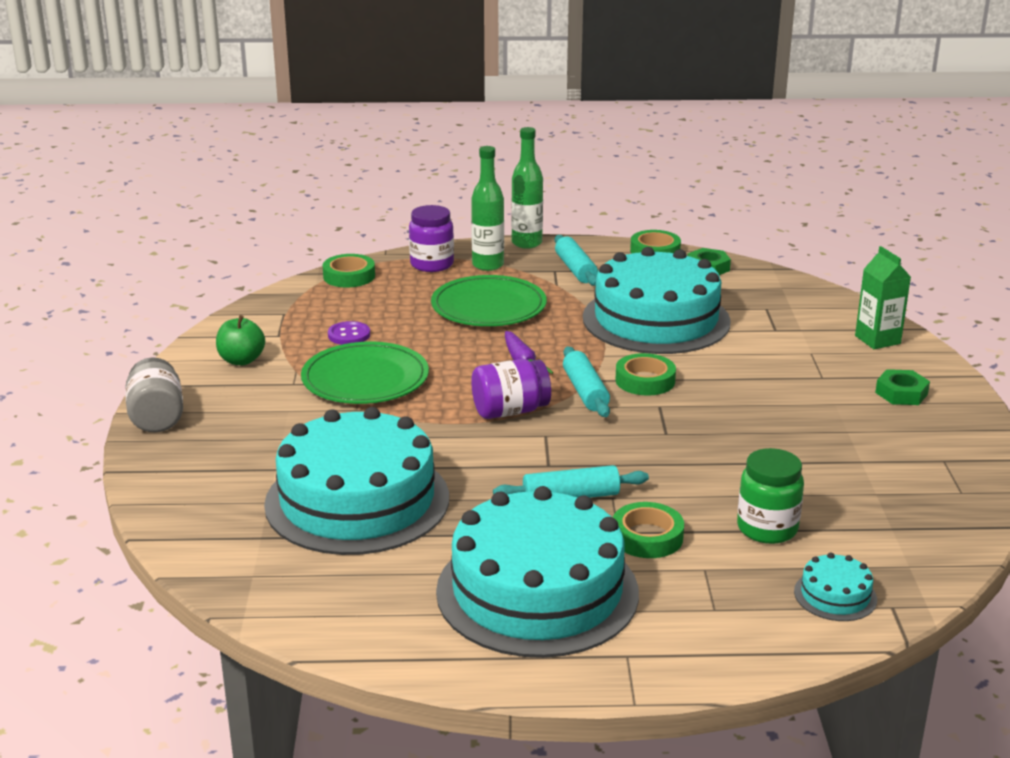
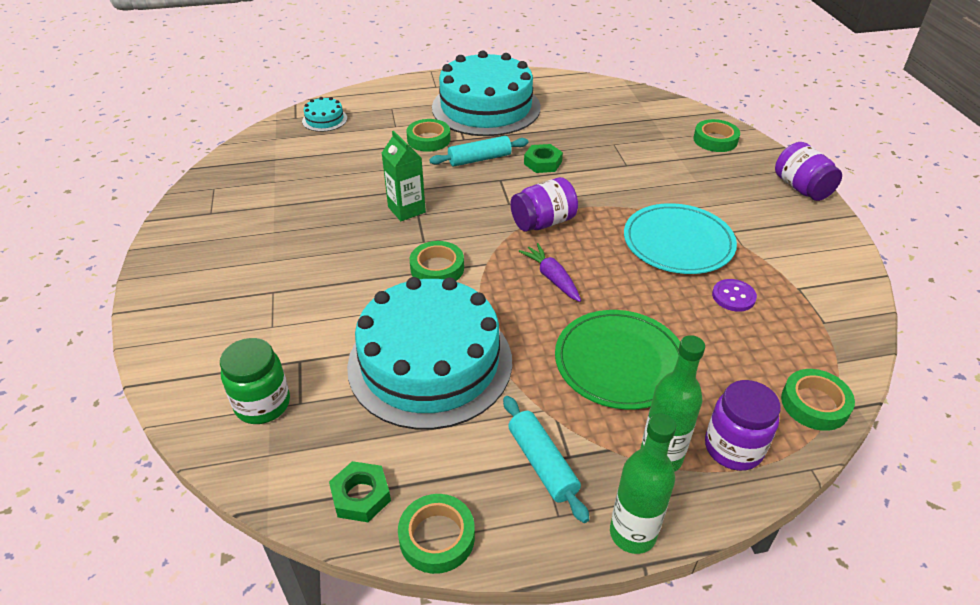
camera: 170 degrees right, 15 degrees up
grey jar [125,357,183,432] -> purple jar [775,142,842,201]
green apple [216,315,265,365] -> none
turquoise cake [264,407,449,555] -> none
green plate [301,342,429,404] -> turquoise plate [624,203,737,274]
turquoise rolling pin [563,347,610,417] -> none
green jar [737,448,804,544] -> green jar moved to [220,338,290,424]
green carton [855,246,911,349] -> green carton moved to [382,131,426,221]
green nut [875,369,930,405] -> green nut moved to [524,144,563,173]
none -> green tape [693,119,740,152]

